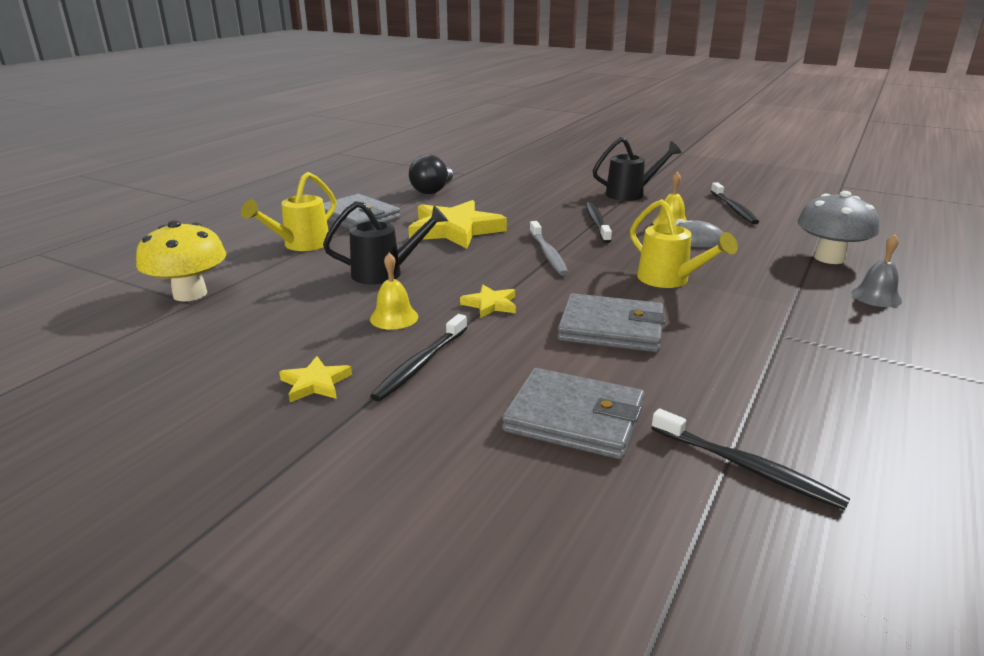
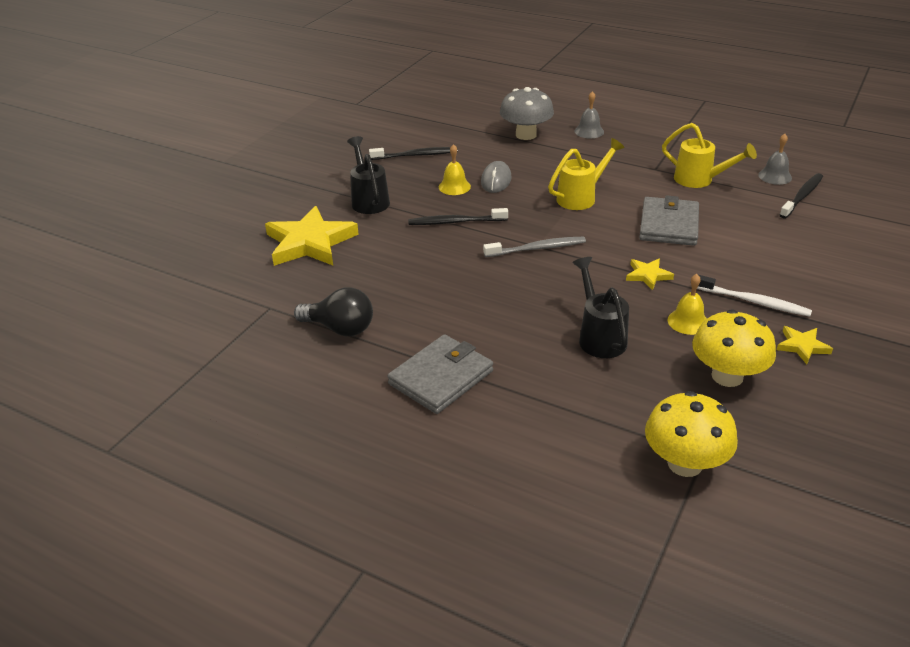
camera: 90 degrees left, 10 degrees up
yellow watering can [241,172,336,251] -> yellow watering can moved to [662,123,757,188]
black toothbrush [370,314,467,402] -> white toothbrush [697,275,812,317]
yellow star [408,200,507,249] -> yellow star moved to [265,206,359,266]
grey wallet [502,368,645,459] -> none
none -> yellow mushroom [692,309,776,387]
none -> grey bell [758,134,792,185]

